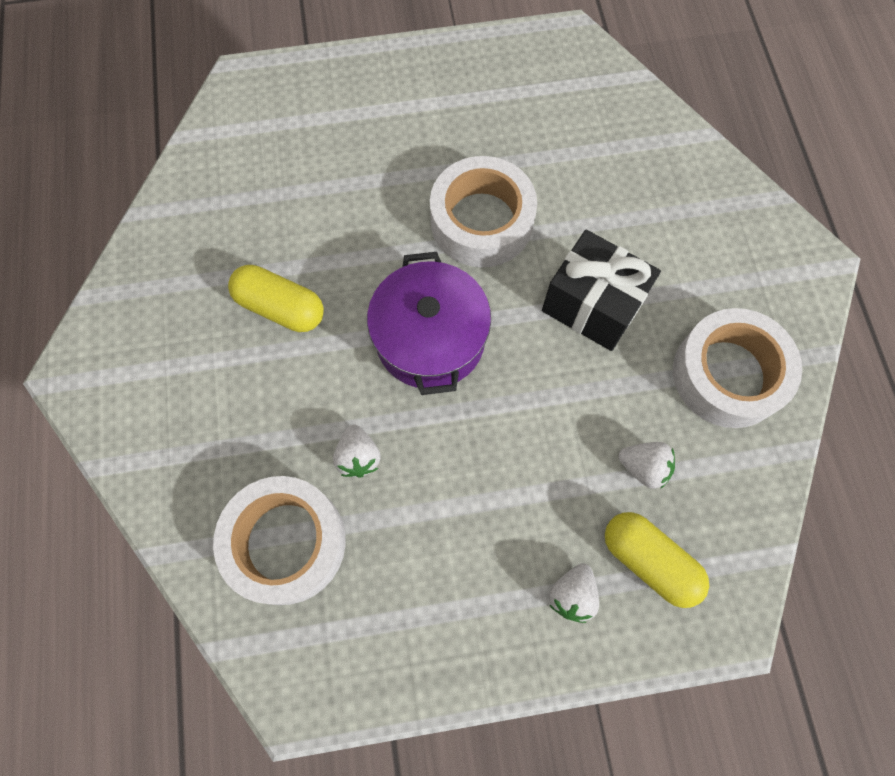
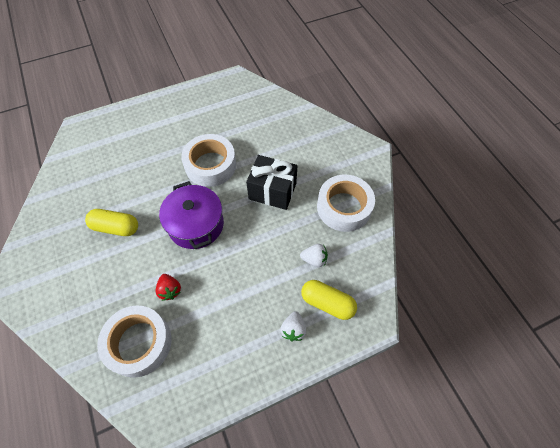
camera: 15 degrees left, 10 degrees down
white strawberry [333,425,381,478] -> red strawberry [155,274,181,301]

